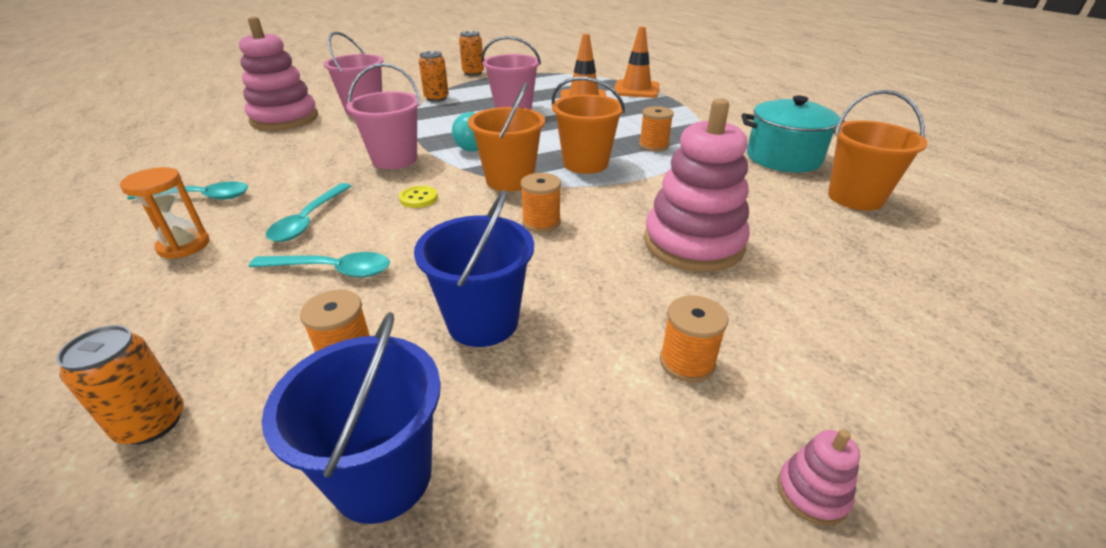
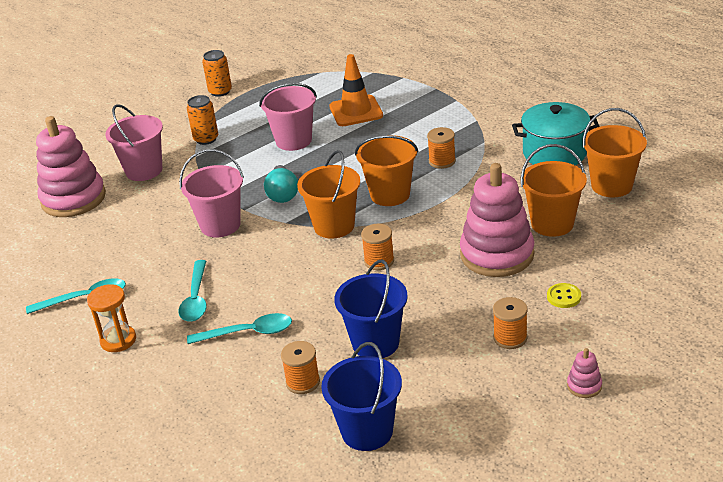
camera: 10 degrees left, 0 degrees up
orange can [56,325,184,445] -> none
yellow button [399,186,438,208] -> yellow button moved to [547,283,581,308]
orange traffic cone [614,26,659,98] -> none
none -> orange bucket [521,144,587,237]

